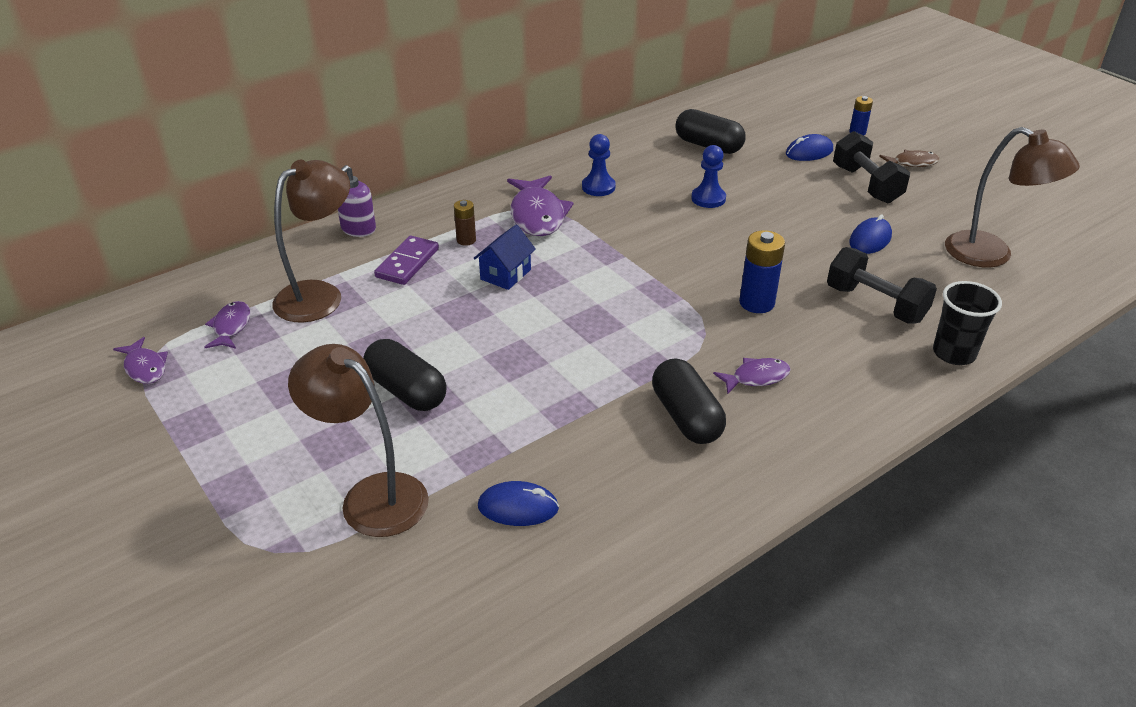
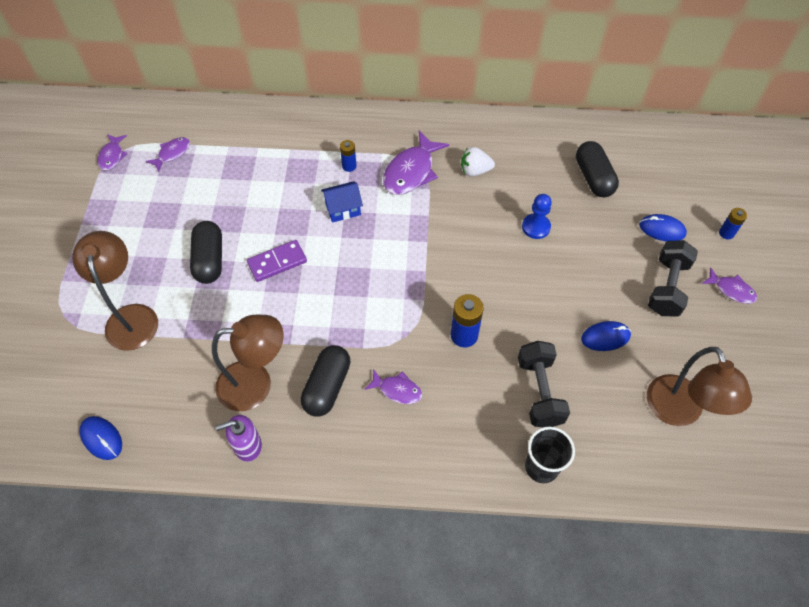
camera: 40 degrees right, 20 degrees up
brown lamp [272,160,350,322] -> brown lamp moved to [212,315,283,411]
purple soap dispenser [338,165,376,237] -> purple soap dispenser moved to [215,415,262,462]
purple domino [374,236,439,285] -> purple domino moved to [247,240,307,282]
brown battery [454,200,476,246] -> blue battery [340,140,356,172]
blue mouse [478,481,559,526] -> blue mouse moved to [79,416,122,460]
blue pawn [582,134,616,196] -> white strawberry [461,147,495,177]
brown fish [879,150,940,167] -> purple fish [702,267,757,304]

